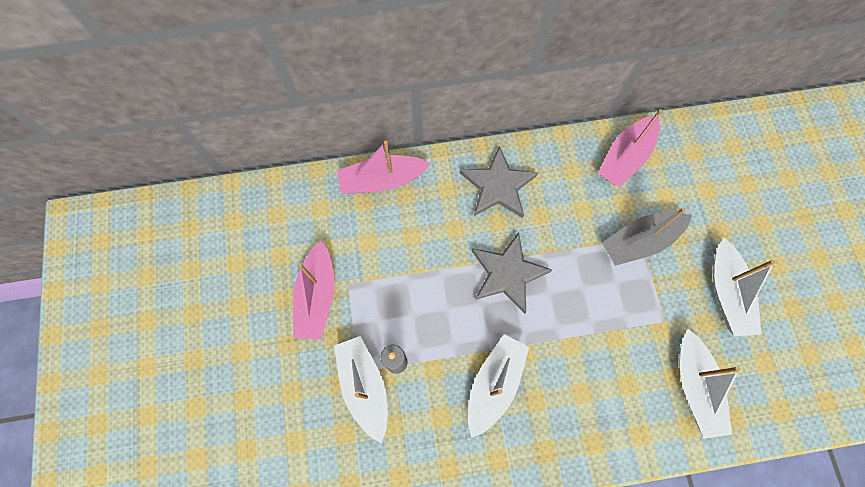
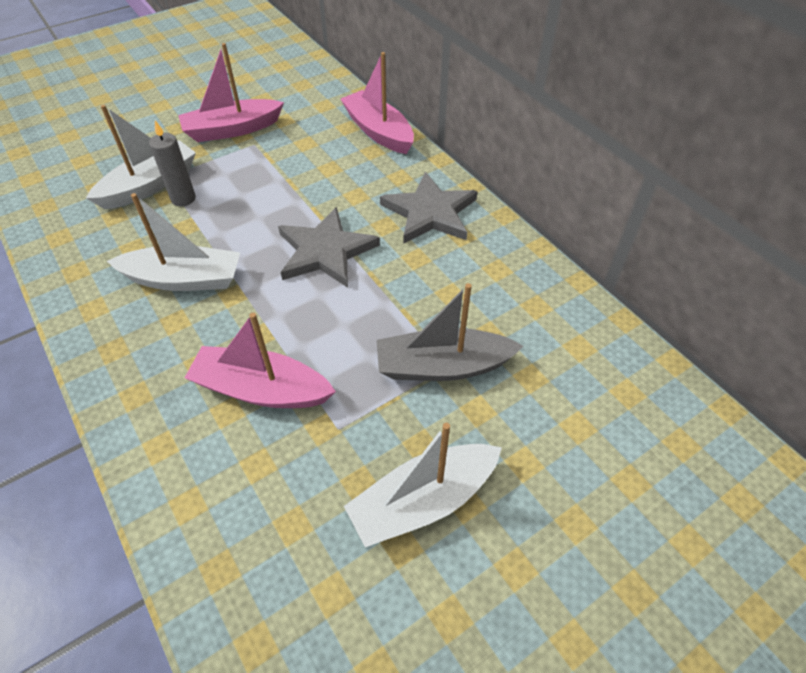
camera: 65 degrees right, 20 degrees down
pink boat [598,109,663,187] -> pink boat moved to [185,313,336,408]
grey boat [602,208,692,266] -> grey boat turned 45 degrees counterclockwise [377,283,523,381]
white boat [679,329,740,439] -> none

